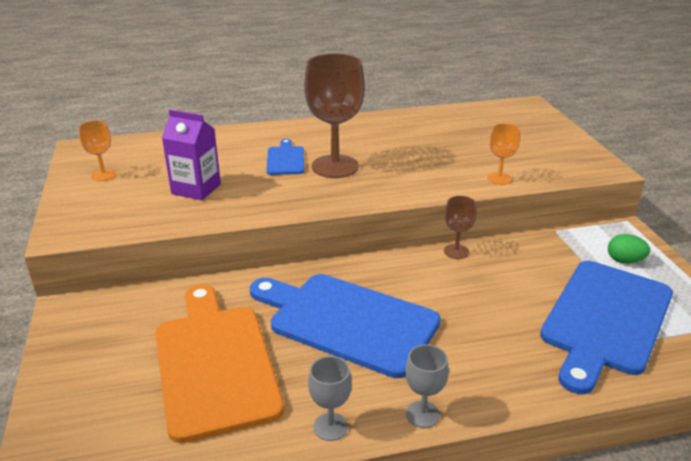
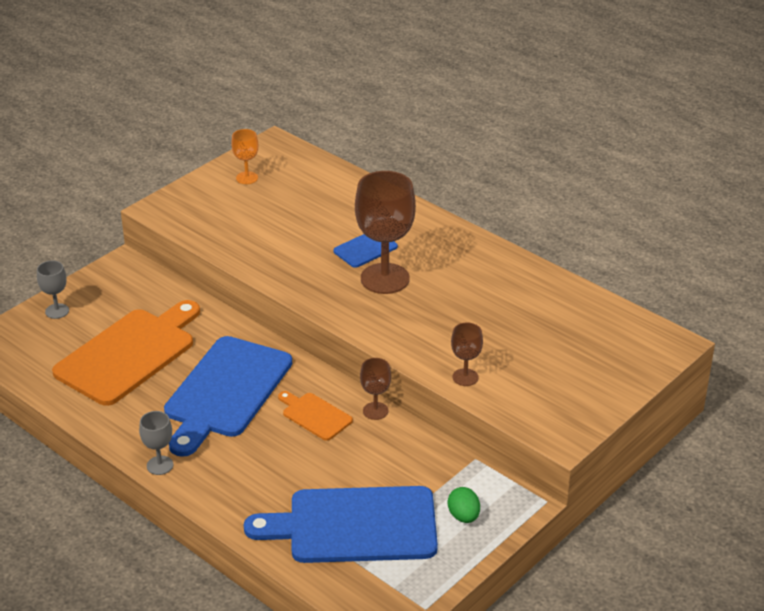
camera: 55 degrees right, 5 degrees up
purple carton [162,110,221,200] -> none
blue cutting board [250,274,441,378] -> blue cutting board turned 150 degrees counterclockwise [164,336,292,457]
grey goblet [308,356,352,441] -> grey goblet moved to [37,261,69,319]
orange goblet [487,123,520,185] -> brown goblet [451,323,483,386]
none -> orange cutting board [278,391,353,441]

